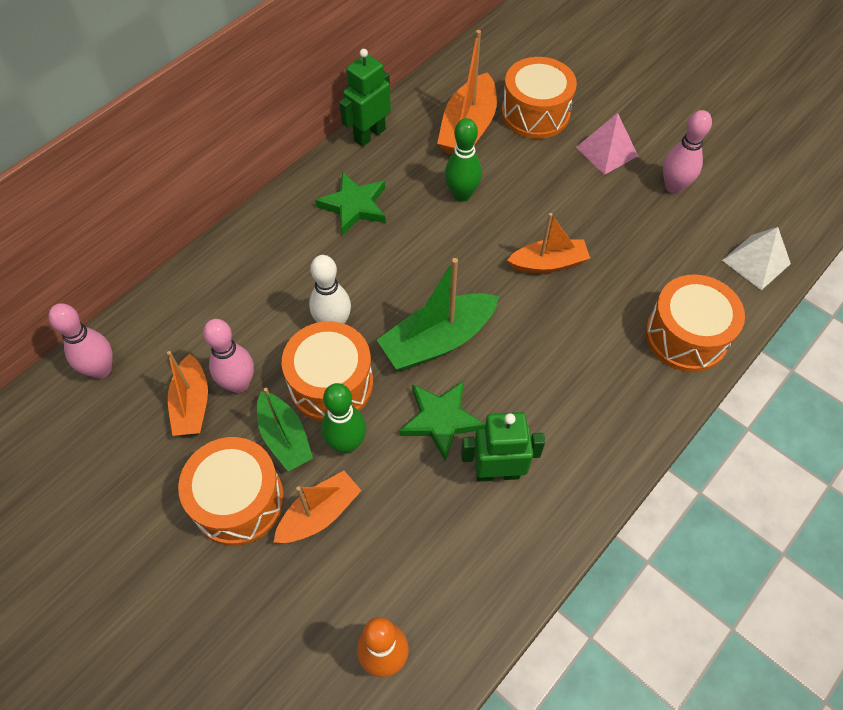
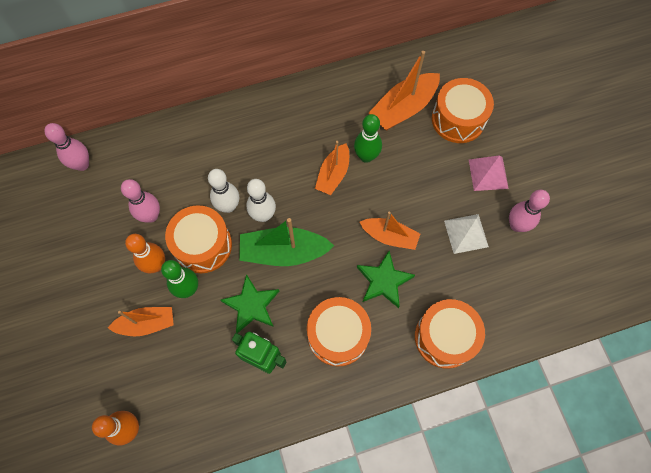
camera: 30 degrees right, 10 degrees up
orange boat [167,351,208,436] -> orange boat moved to [315,141,349,195]
orange drum [178,437,284,546] -> orange drum moved to [307,297,371,367]
green boat [257,388,313,471] -> orange bowling pin [125,234,165,273]
green star [315,172,386,235] -> green star moved to [357,251,415,308]
green robot [339,49,391,147] -> none
white pyramid [722,227,791,290] -> white pyramid moved to [444,214,489,254]
none -> white bowling pin [246,179,276,222]

